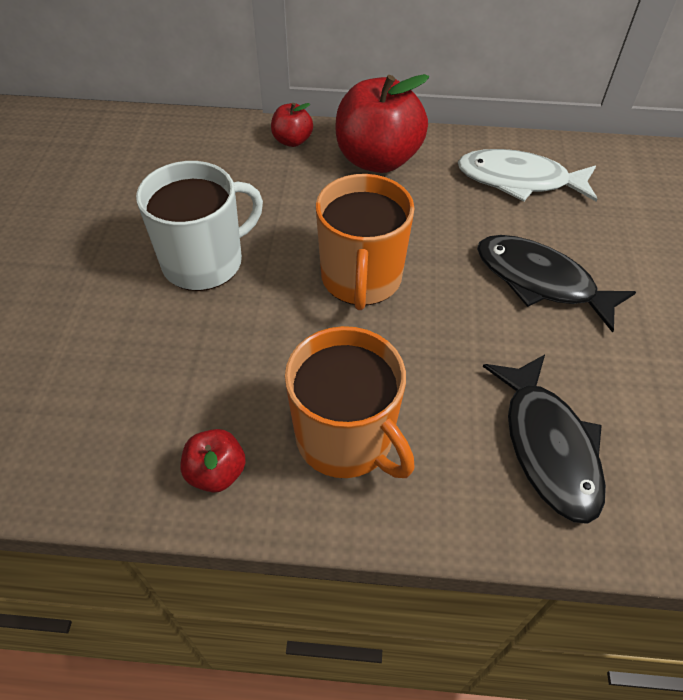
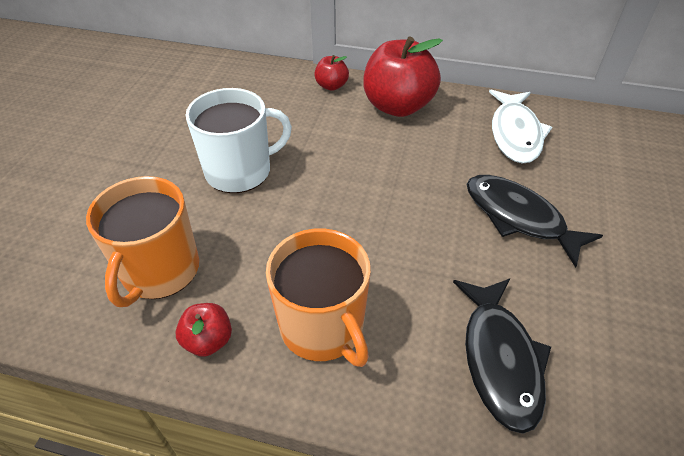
camera: 10 degrees right, 5 degrees down
orange mug [316,174,415,310] -> orange mug moved to [86,176,199,307]
white fish [458,149,597,202] -> white fish turned 105 degrees counterclockwise [489,89,552,164]

